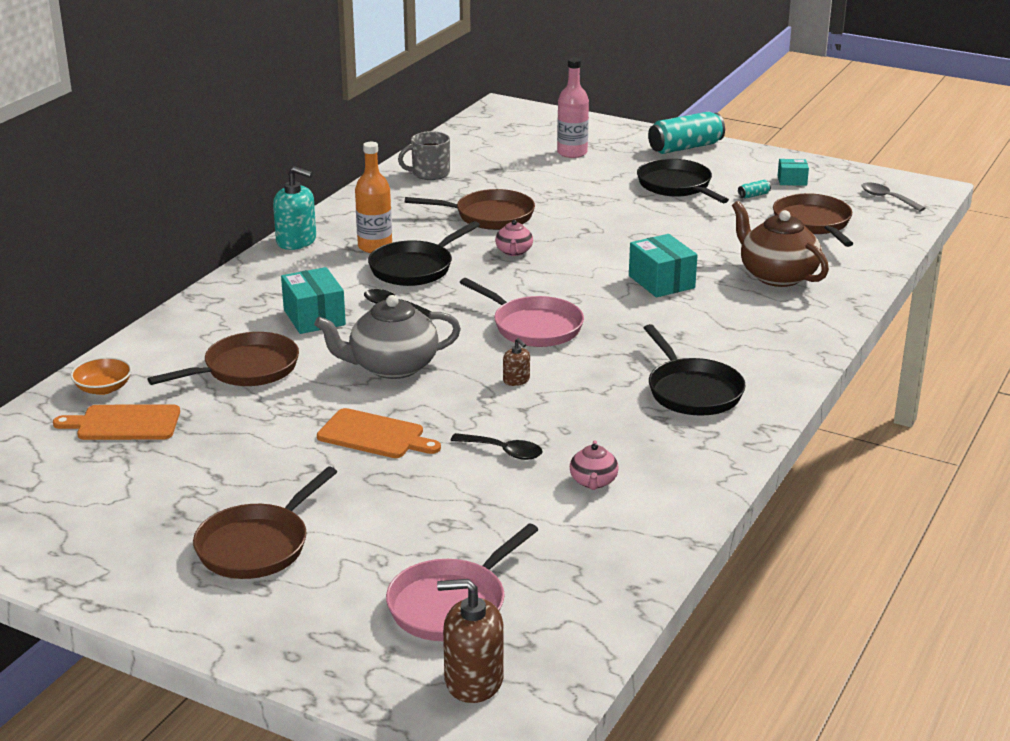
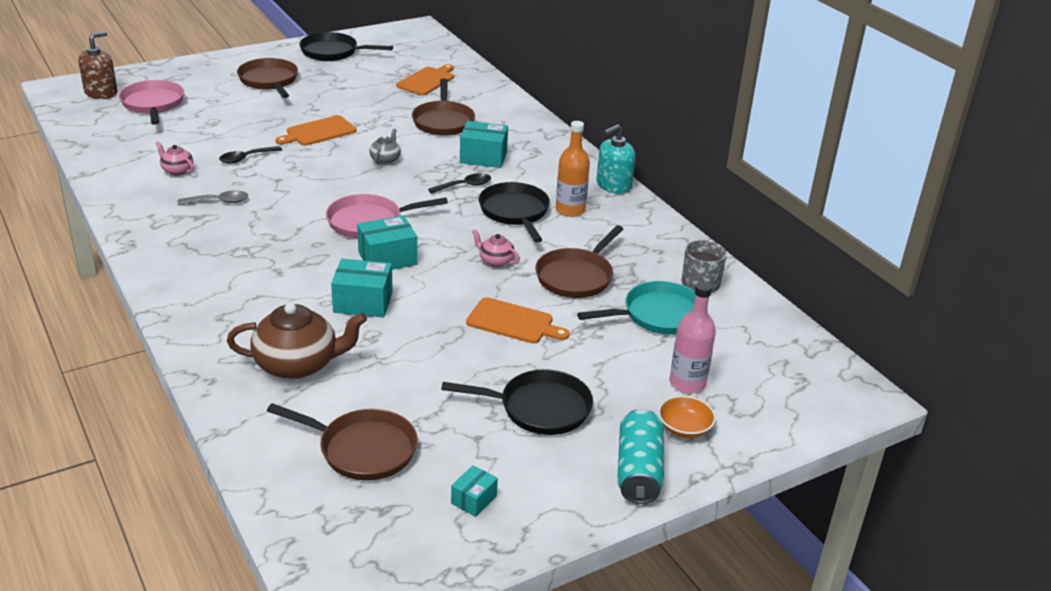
camera: 120 degrees right, 5 degrees up
orange bowl [70,357,132,395] -> orange bowl moved to [658,395,716,438]
grey teapot [314,295,461,379] -> grey teapot [369,129,401,165], size x0.49
brown soap dispenser [503,338,530,386] -> none
black pan [644,324,746,416] -> black pan moved to [299,32,393,61]
turquoise can [738,180,771,199] -> none
grey spoon [862,182,925,211] -> grey spoon moved to [177,190,248,205]
none -> turquoise box [357,215,417,270]
none -> orange cutting board [466,297,570,344]
none -> turquoise pan [577,281,695,335]

